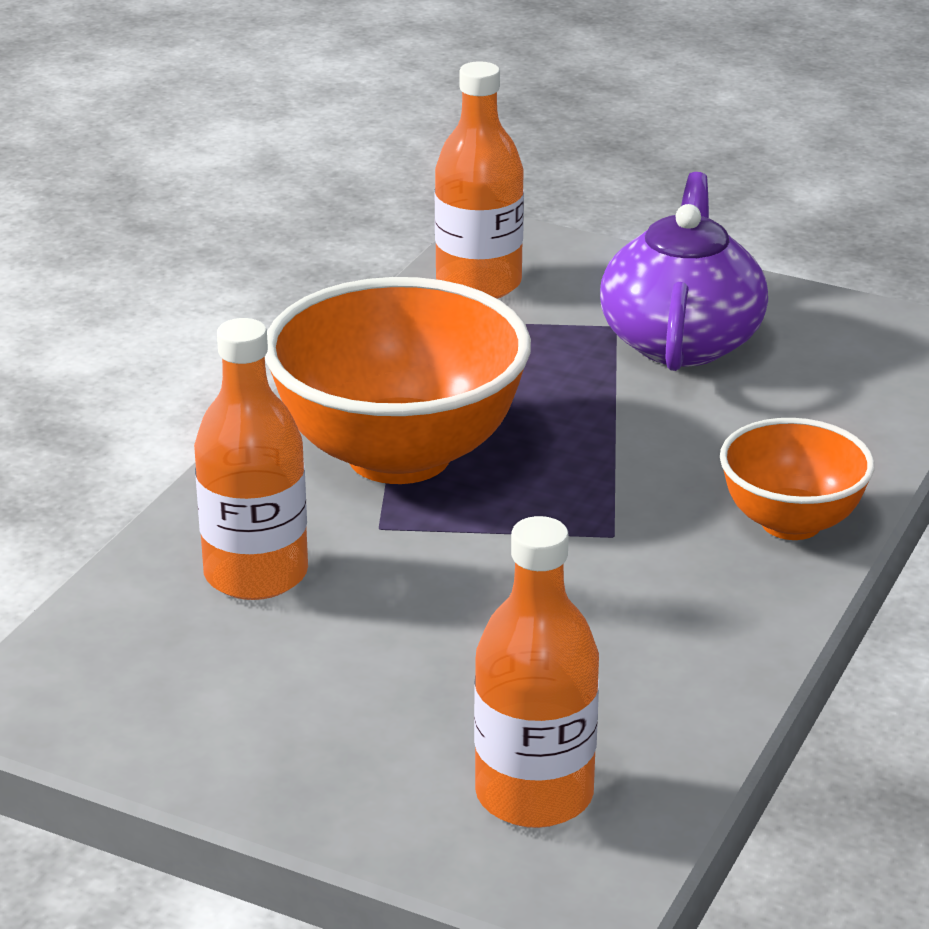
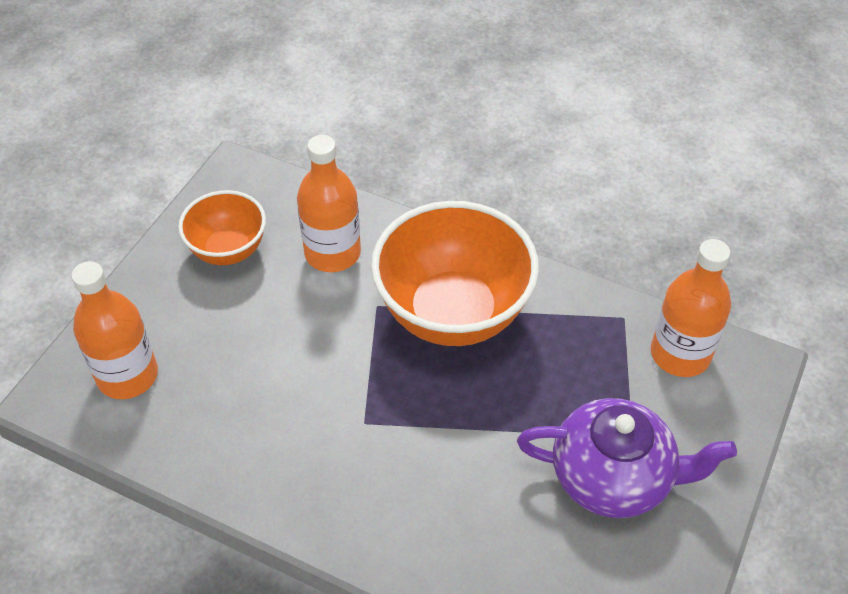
camera: 90 degrees right, 20 degrees up
orange bowl [720,418,875,540] -> orange bowl moved to [178,190,266,265]

